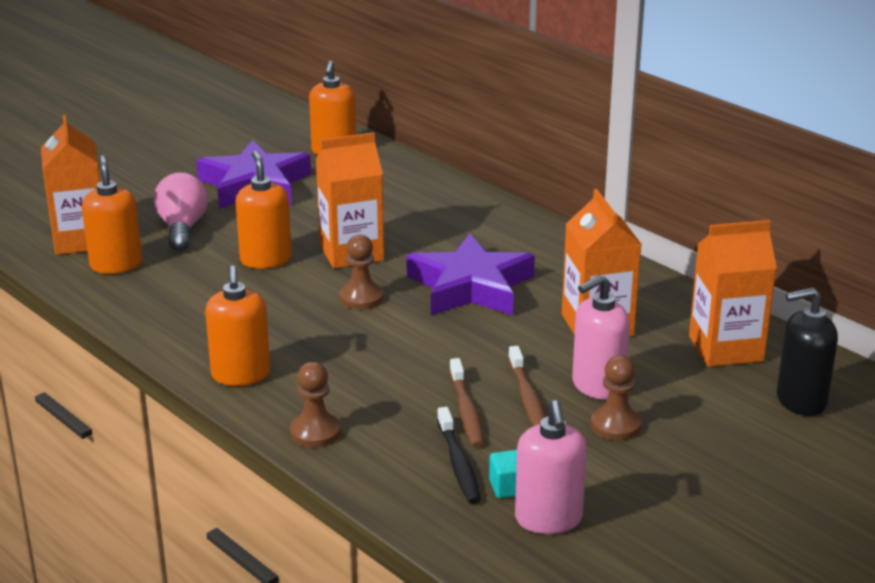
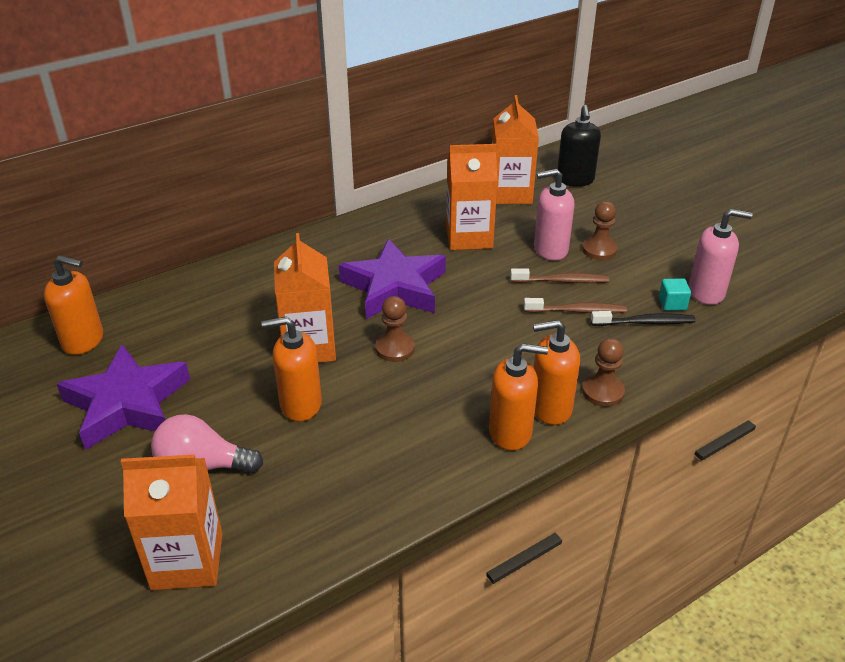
camera: 80 degrees left, 10 degrees up
orange soap dispenser [82,155,142,274] -> orange soap dispenser moved to [533,320,580,425]
pink soap dispenser [572,275,630,400] -> pink soap dispenser turned 105 degrees clockwise [534,169,574,260]

